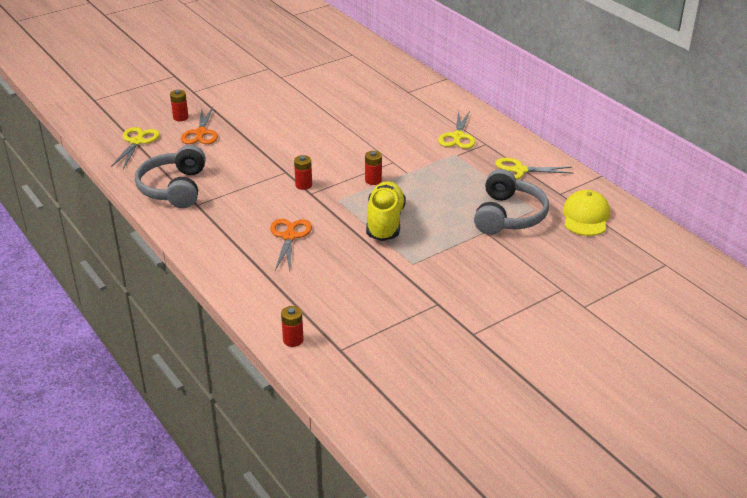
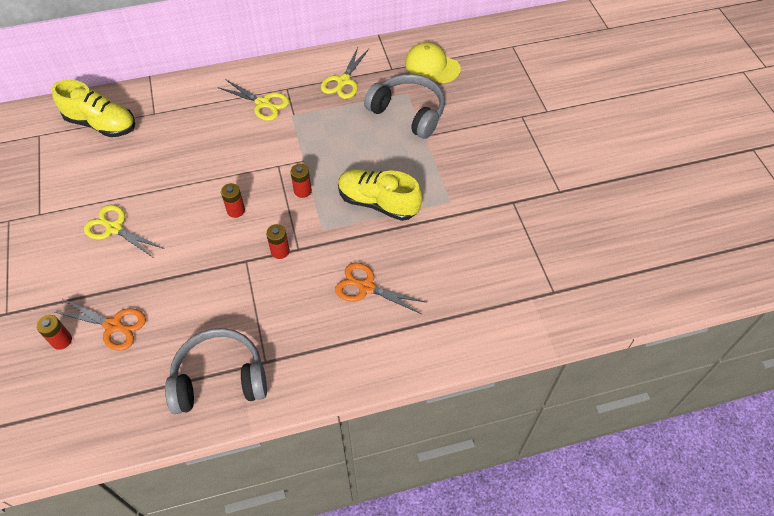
camera: 70 degrees left, 20 degrees up
yellow scissors [111,127,160,169] -> yellow scissors moved to [84,205,164,257]
grey headphones [135,145,206,208] -> grey headphones turned 150 degrees clockwise [165,328,267,414]
red battery [281,306,304,347] -> red battery moved to [221,183,245,218]
none -> yellow shoe [52,80,135,137]

